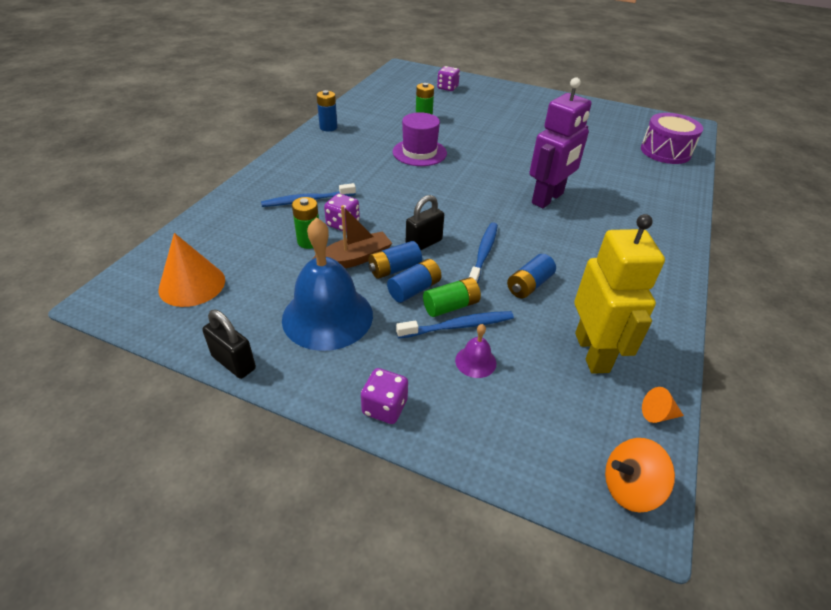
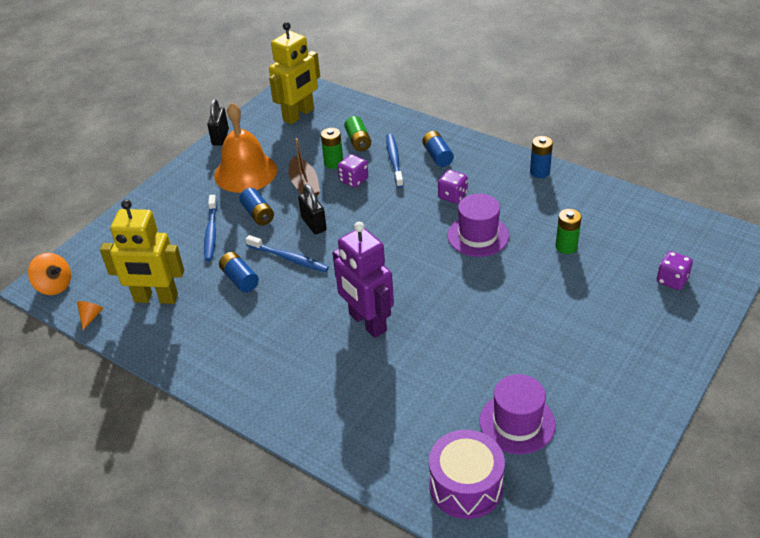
camera: 105 degrees right, 0 degrees up
orange cone [158,233,225,307] -> yellow robot [269,22,320,124]
black padlock [202,310,256,379] -> black padlock turned 45 degrees counterclockwise [207,99,229,145]
blue bell [282,217,373,351] -> orange bell [214,102,277,193]
purple dice [361,368,408,424] -> purple dice moved to [438,170,468,204]
blue battery [368,241,422,279] -> blue battery moved to [422,131,454,167]
green battery [423,277,481,317] -> green battery moved to [344,116,371,151]
purple bell [455,324,496,378] -> none
orange spinning top [605,438,675,513] -> orange spinning top turned 120 degrees clockwise [28,253,71,295]
none -> purple hat [479,374,556,454]

